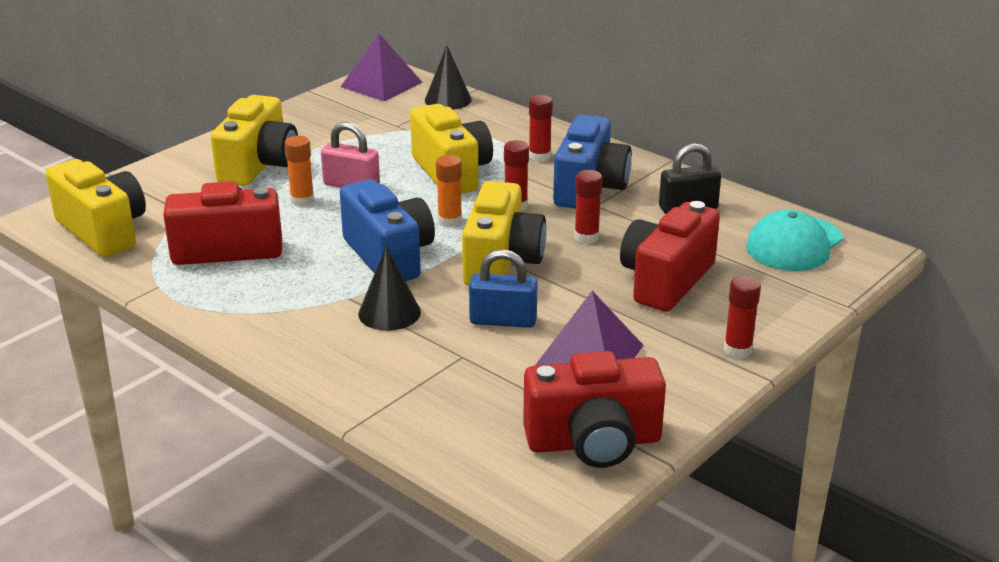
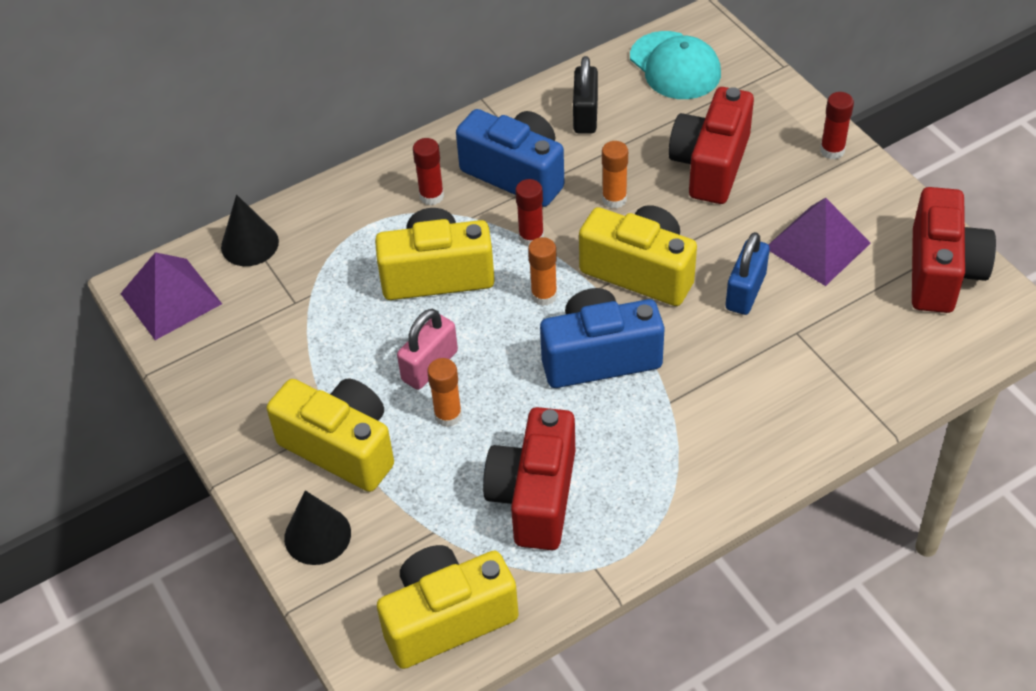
camera: 70 degrees left, 20 degrees up
black cone [358,246,421,331] -> black cone moved to [284,490,351,565]
red glue stick [574,170,602,244] -> orange glue stick [602,141,628,208]
red camera [620,201,720,312] -> red camera turned 60 degrees clockwise [668,87,754,204]

